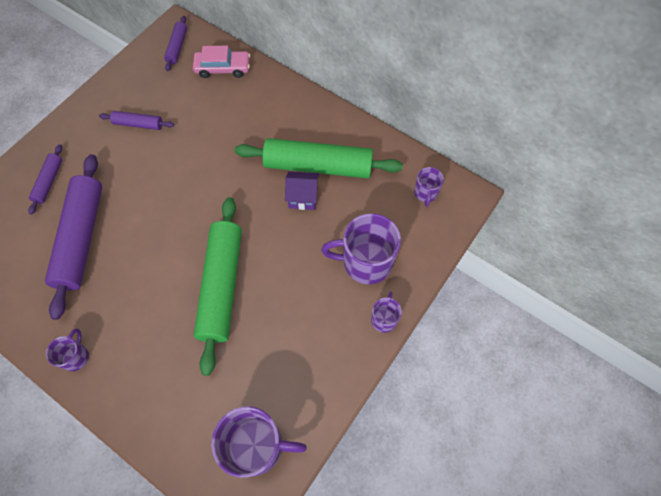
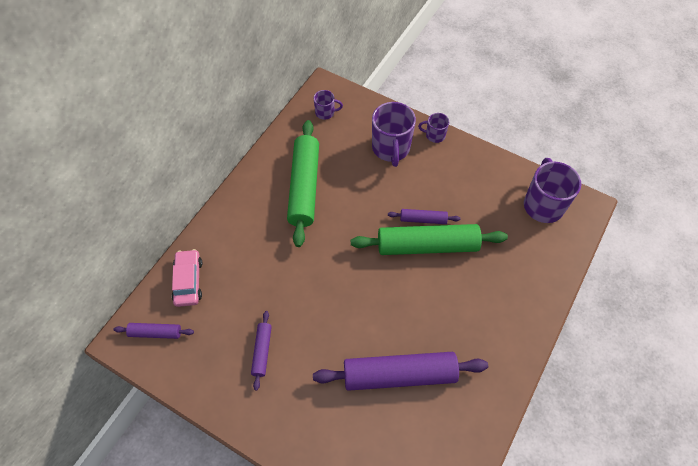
camera: 95 degrees left, 5 degrees down
purple rolling pin [28,144,62,215] -> purple rolling pin moved to [388,209,461,224]
purple mug [46,329,89,371] -> none
purple house [285,171,319,210] -> none

